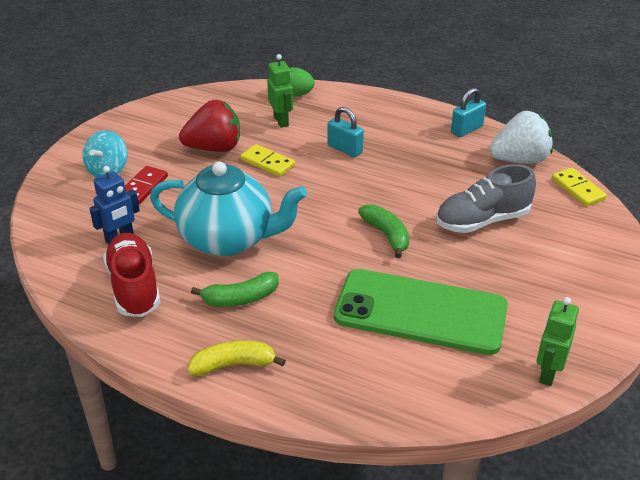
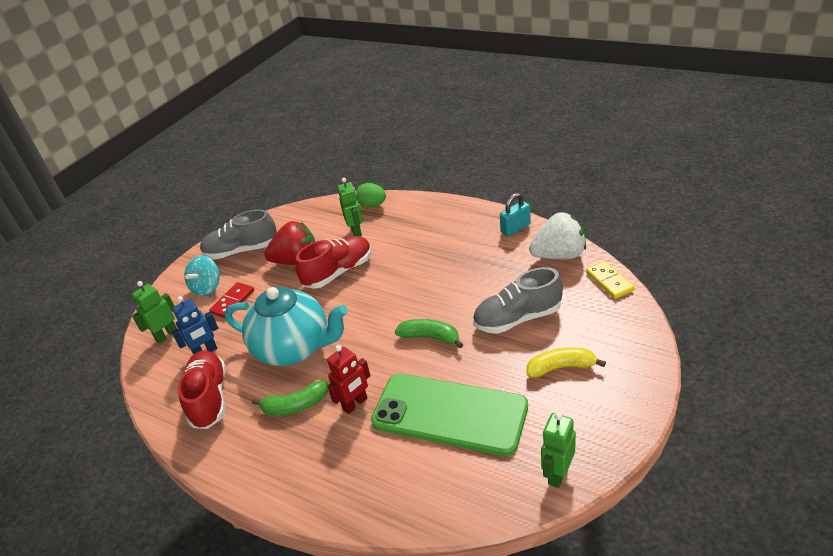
camera: 10 degrees right, 0 degrees up
yellow banana [187,340,286,376] -> yellow banana moved to [527,347,606,378]
yellow domino [240,144,295,177] -> red shoe [295,236,372,289]
turquoise padlock [327,107,364,157] -> none
green banana [358,204,410,258] -> green banana turned 45 degrees counterclockwise [395,319,463,348]
none -> green robot [132,281,177,344]
none -> grey shoe [200,209,277,260]
none -> red robot [327,345,370,414]

